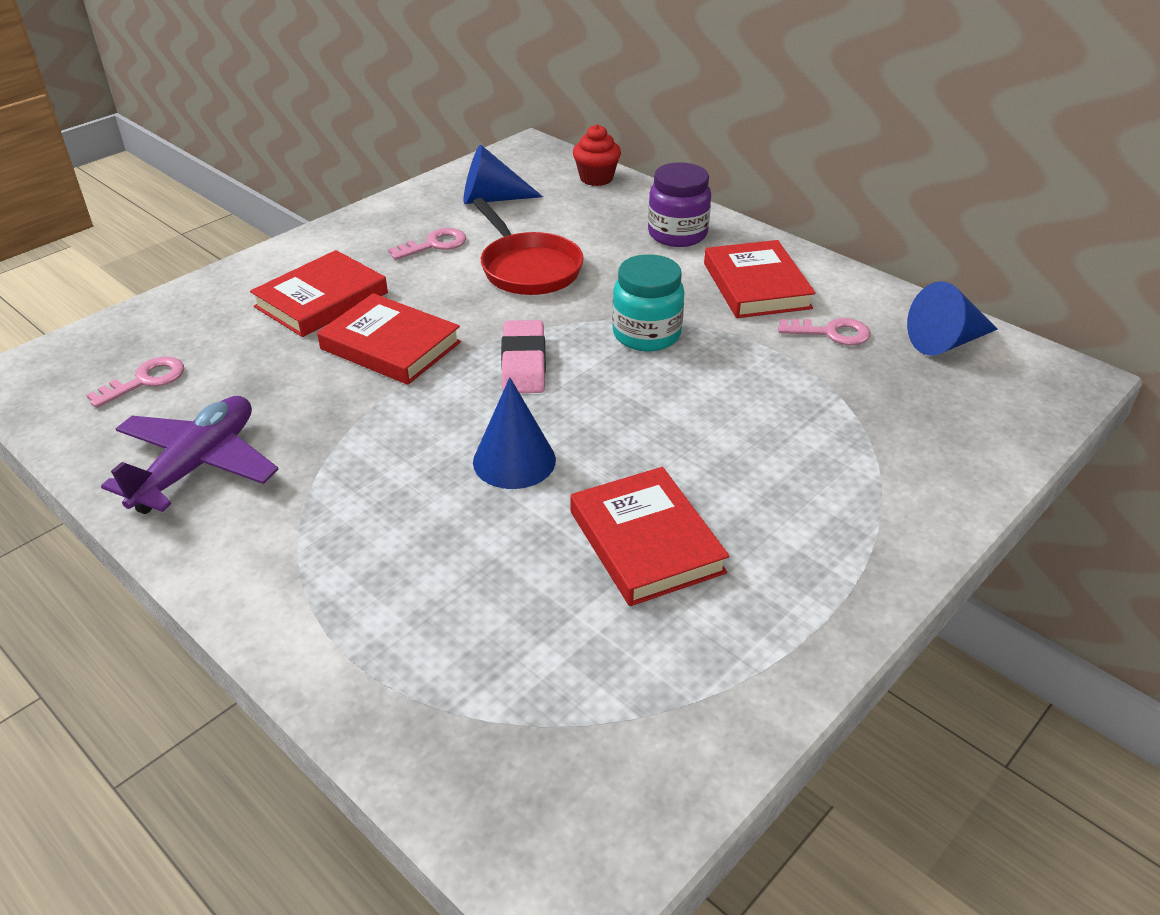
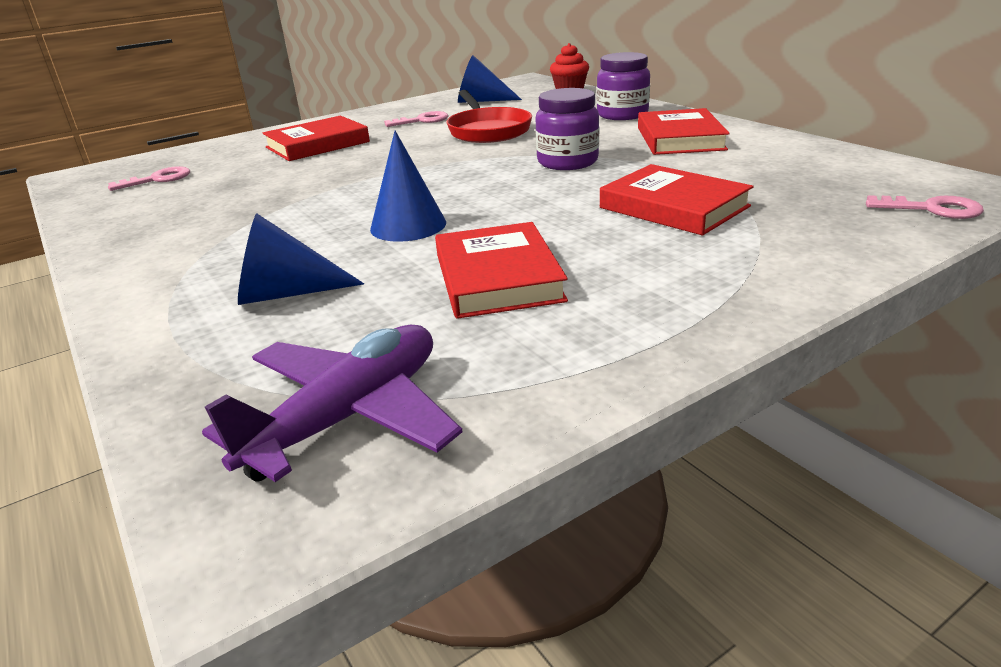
camera: 15 degrees right, 10 degrees down
purple plane [101,396,279,514] -> purple plane moved to [202,325,463,482]
red book [317,293,461,385] -> red book moved to [600,164,754,235]
pink eraser [501,320,546,393] -> none
turquoise jar [612,254,684,351] -> purple jar [535,88,599,170]
pink key [778,318,870,345] -> pink key moved to [866,195,984,219]
blue cone [907,281,998,356] -> blue cone moved to [238,213,364,305]

